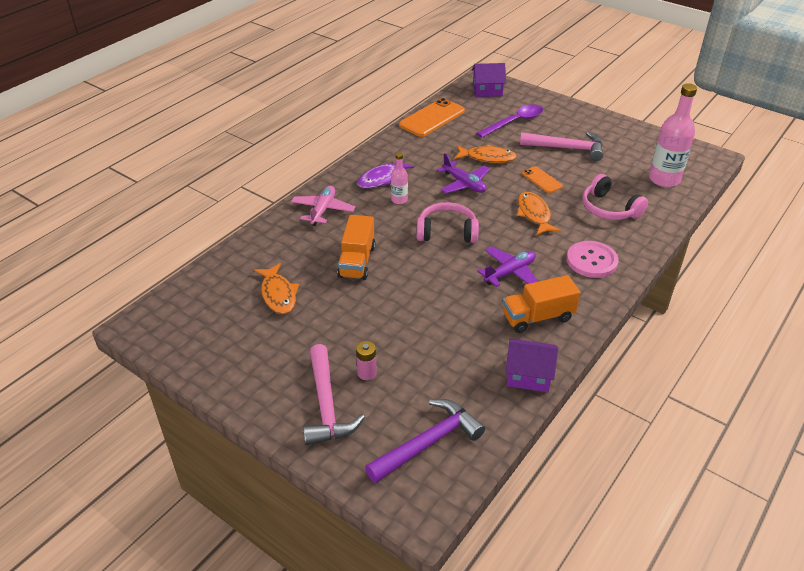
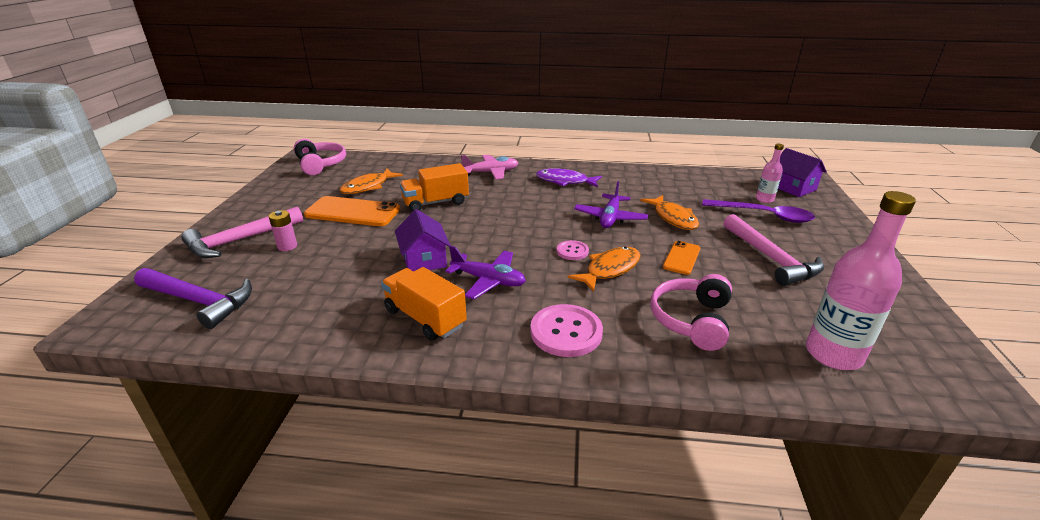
camera: 60 degrees right, 10 degrees down
pink bottle [391,152,408,204] -> pink bottle moved to [756,144,784,203]
orange phone [399,98,465,137] -> orange phone moved to [304,196,400,226]
pink headphones [417,202,479,243] -> pink headphones moved to [294,139,346,175]
purple house [505,339,558,392] -> purple house moved to [395,209,451,271]
none -> pink button [556,240,589,260]

